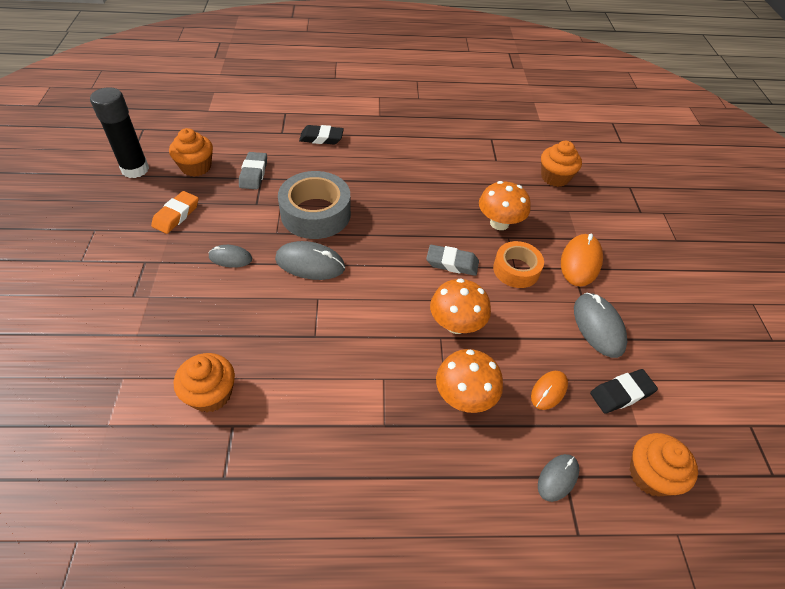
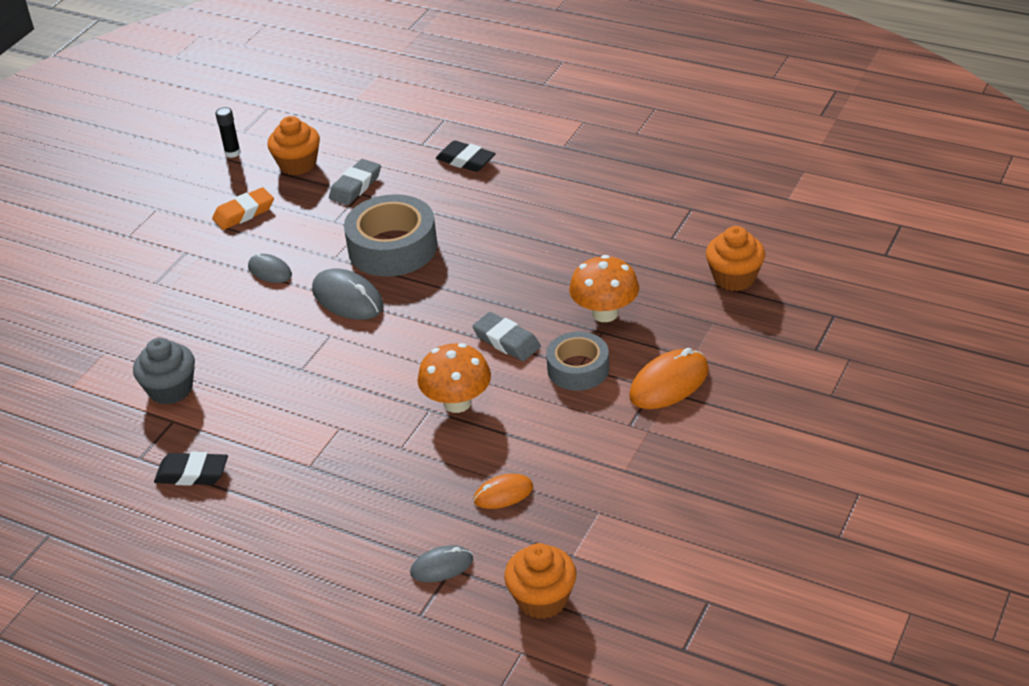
camera: 35 degrees right, 10 degrees down
black glue stick [90,87,149,178] -> black glue stick [215,107,241,158], size x0.49
orange cupcake [174,353,235,412] -> grey cupcake [133,338,195,405]
orange mushroom [436,349,503,413] -> none
orange tape [493,241,544,288] -> grey tape [546,332,609,391]
grey mouse [574,293,627,358] -> none
black eraser [590,369,658,414] -> black eraser moved to [154,452,228,486]

